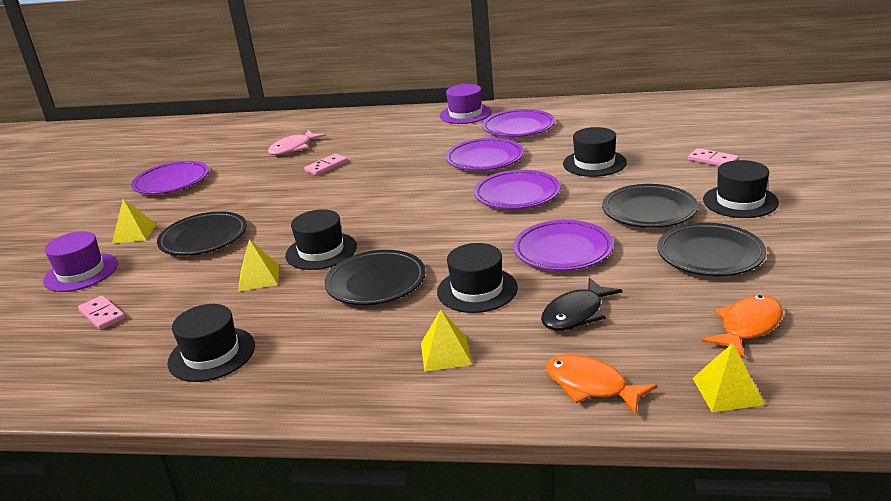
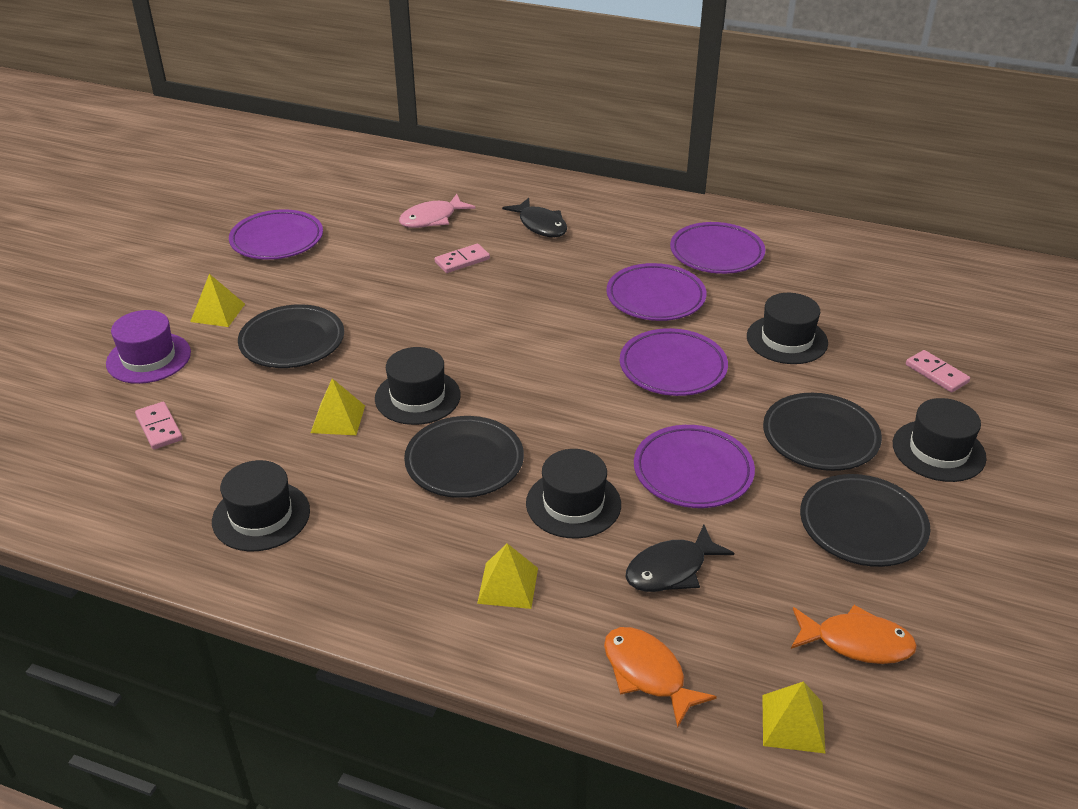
camera: 10 degrees right, 10 degrees up
purple hat [440,84,492,124] -> none
orange fish [701,295,783,358] -> orange fish turned 45 degrees clockwise [791,605,917,664]
none -> black fish [502,198,567,237]

